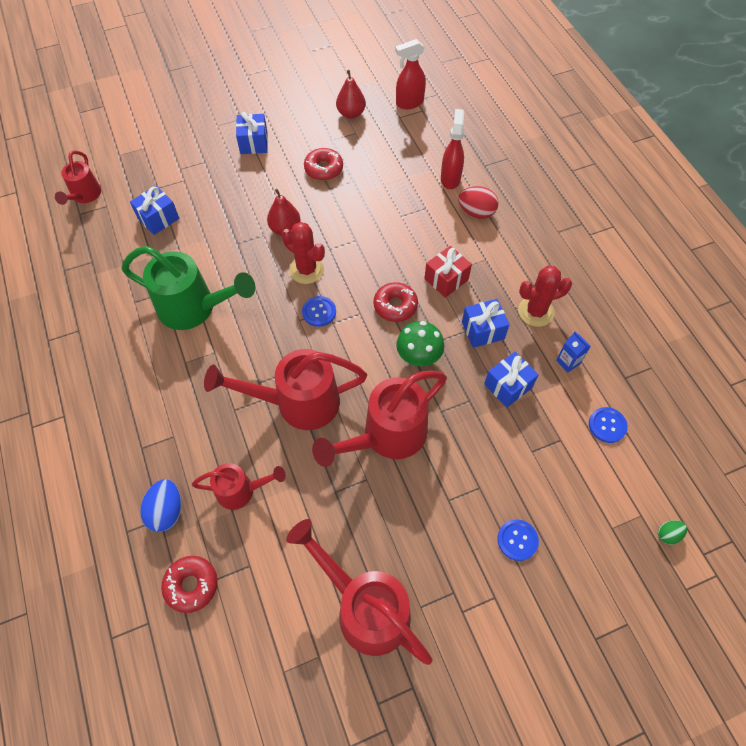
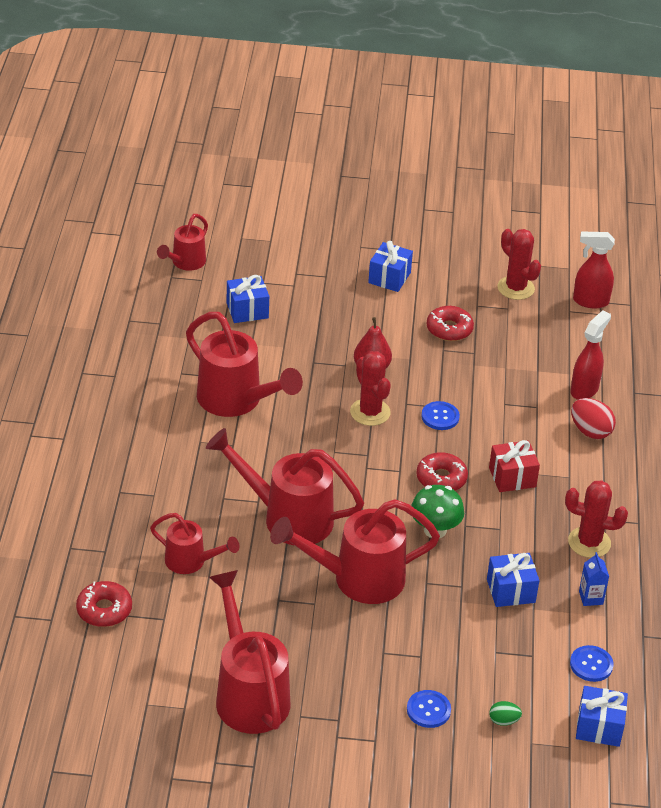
camera: 25 degrees right, 20 degrees down
green watering can [121,246,255,330] -> red watering can [186,312,303,417]
blue egg [140,479,181,532] -> none
blue button [302,296,336,327] -> blue button moved to [421,401,460,430]
red pear [336,70,366,119] -> red cactus [497,229,541,300]
blue gift [462,299,510,348] -> blue gift moved to [576,686,628,747]
green egg [658,520,687,545] -> green egg moved to [489,701,522,726]

